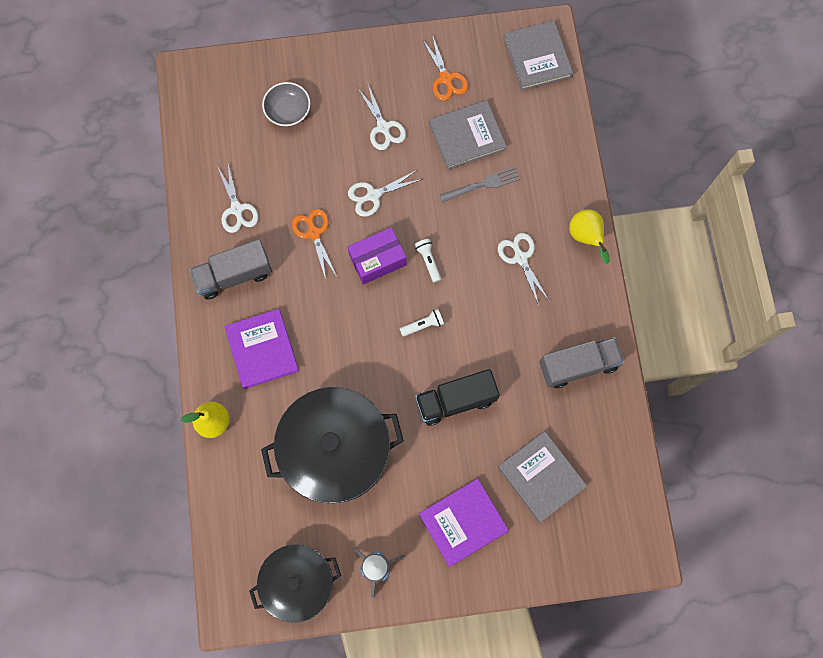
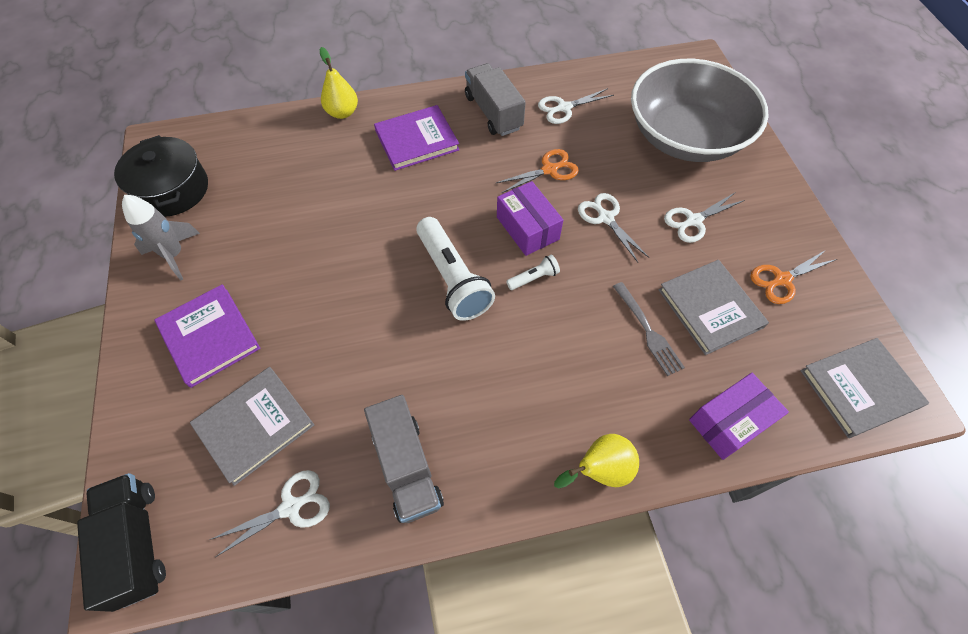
camera: 85 degrees right, 15 degrees down
black pot [261,387,404,503] -> none
grey bowl [262,82,310,126] -> grey bowl [631,59,769,162], size x2.43
white flashlight [400,309,444,337] -> white flashlight [416,217,495,321], size x2.18
black truck [415,369,500,426] -> black truck moved to [77,473,166,612]
white scissors [498,233,549,305] -> white scissors moved to [209,470,330,557]
none -> purple box [689,373,789,460]

